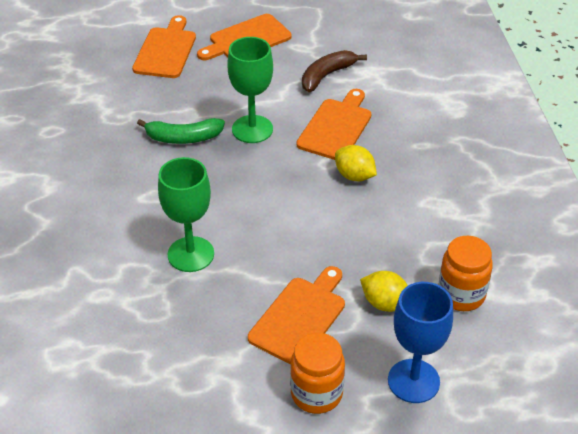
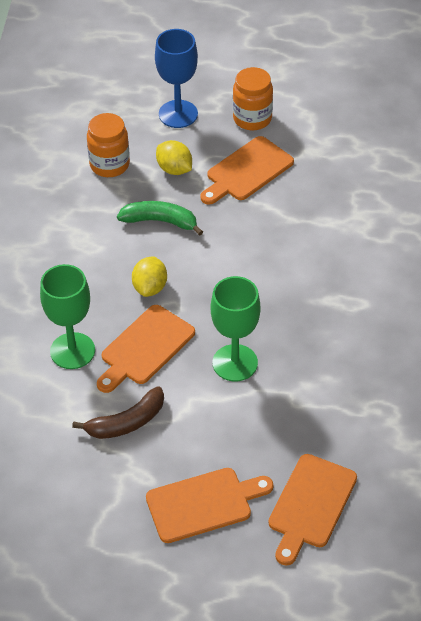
camera: 165 degrees left, 5 degrees up
green banana [137,118,225,144] -> green banana moved to [117,201,203,236]
green goblet [158,157,214,272] -> green goblet moved to [40,264,95,369]
yellow lemon [335,145,377,181] -> yellow lemon turned 45 degrees clockwise [132,256,167,297]

